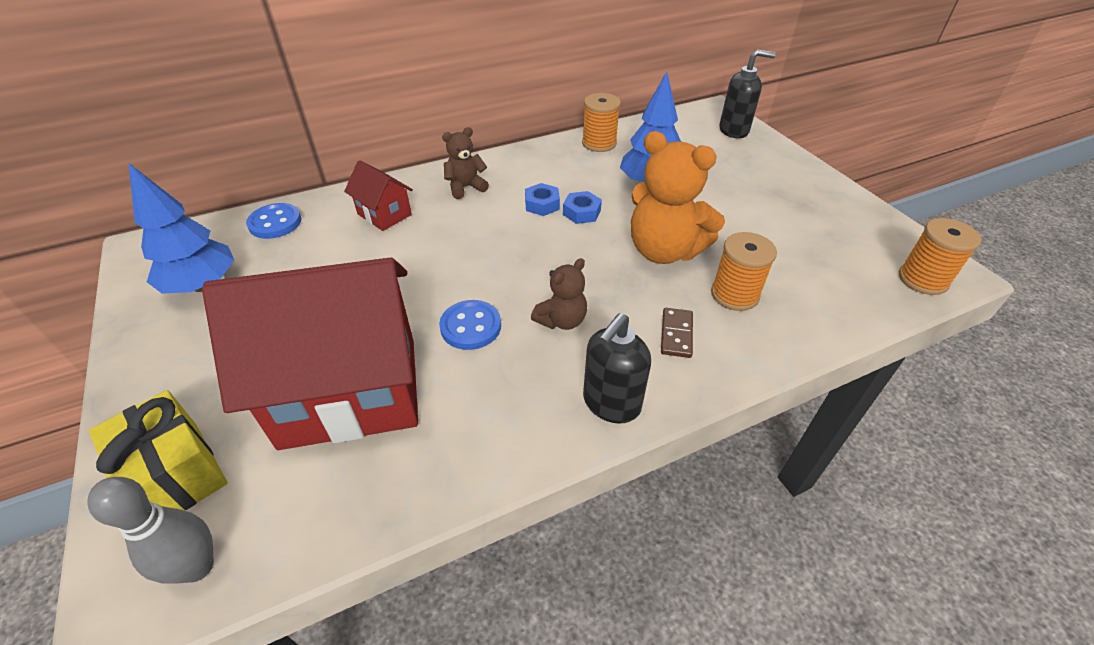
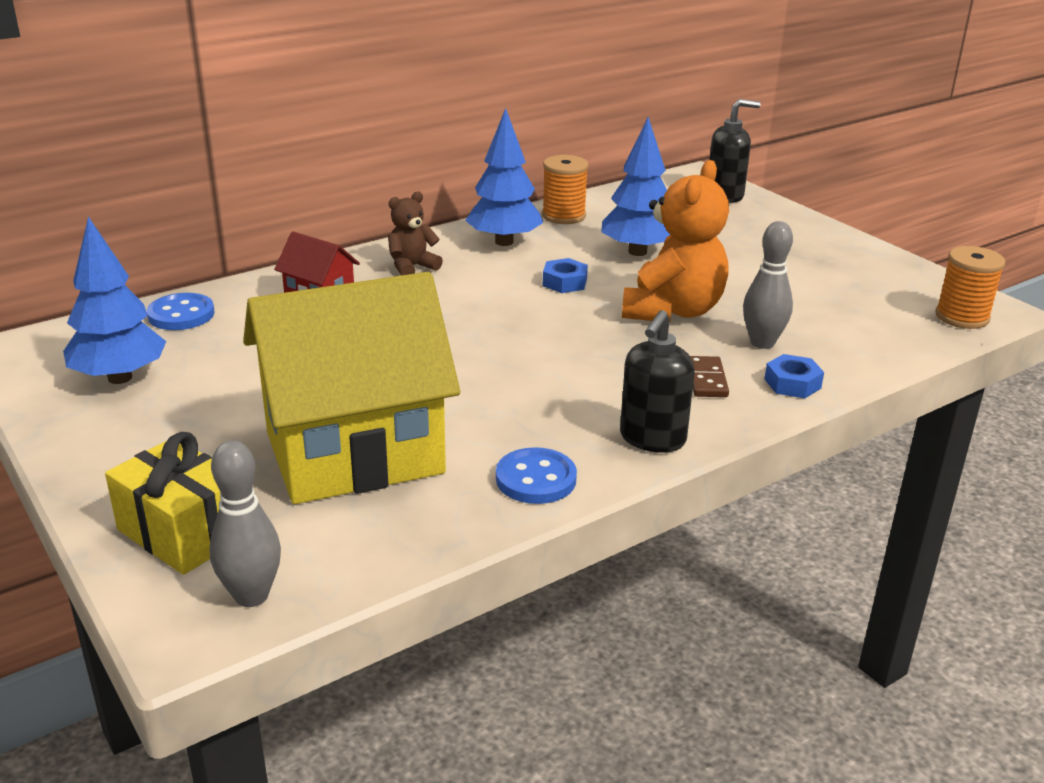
camera: 10 degrees left, 15 degrees down
red house [202,257,418,450] -> yellow house [243,272,460,504]
blue button [439,300,501,350] -> blue button moved to [496,447,577,504]
blue nut [525,183,560,216] -> blue nut moved to [764,354,824,398]
brown teddy bear [531,258,587,330] -> none
orange teddy bear [631,131,725,264] -> orange teddy bear turned 90 degrees counterclockwise [622,160,729,323]
orange spool [711,232,777,311] -> grey bowling pin [743,221,793,349]
none -> blue tree [465,108,543,246]

